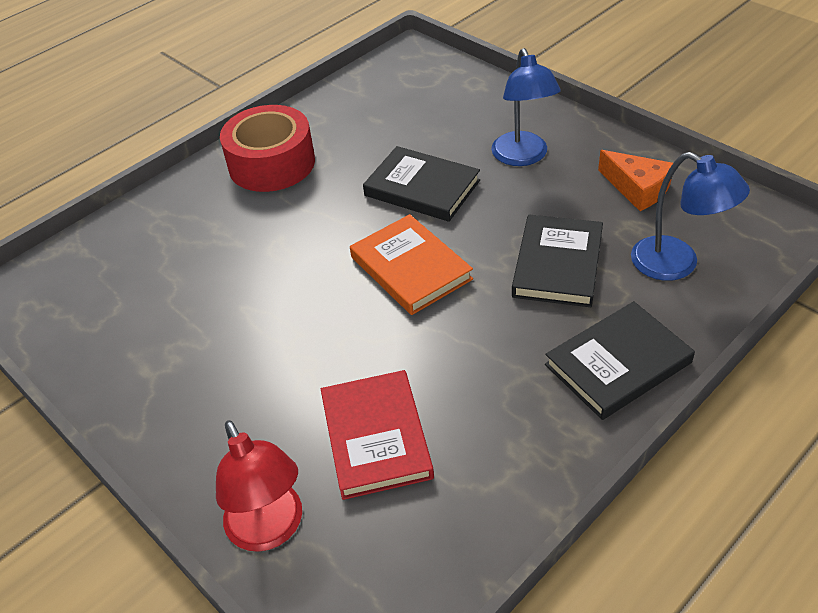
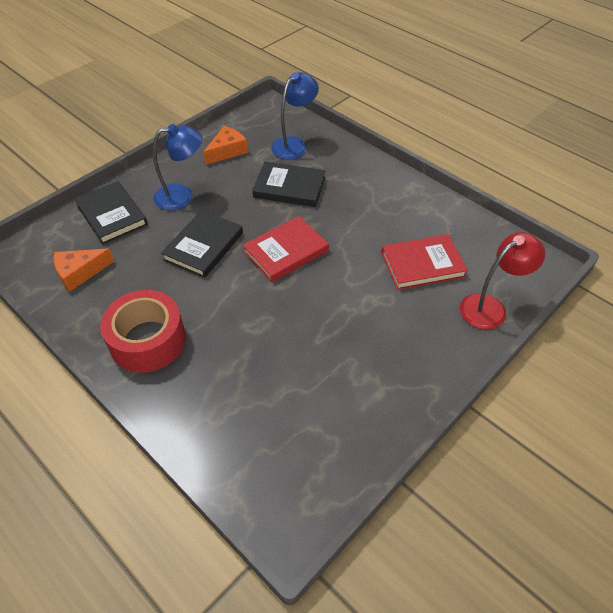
camera: 95 degrees left, 5 degrees up
orange book [350,214,473,315] -> red book [242,216,329,282]
black book [545,301,695,420] -> black book moved to [74,181,148,244]
none -> orange cheese [54,249,114,292]

